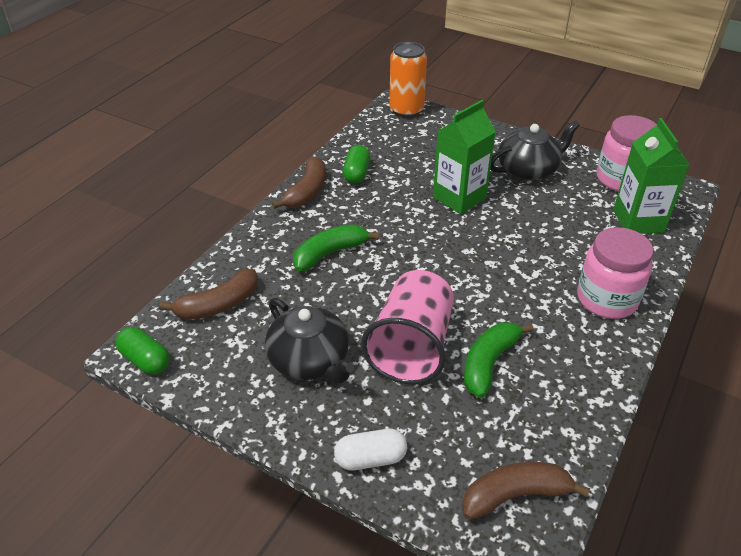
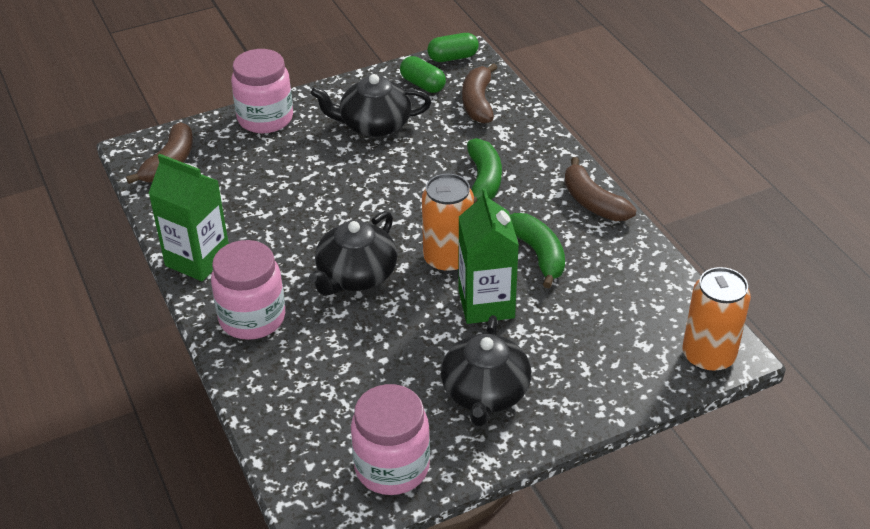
camera: 125 degrees right, 0 degrees up
white capsule [334,429,407,471] -> pink jar [231,49,293,133]
green capsule [343,145,370,184] -> green capsule moved to [400,56,446,93]
pink cup [361,270,454,384] -> none
green banana [464,322,534,398] -> green banana moved to [510,213,565,288]
green carton [613,118,690,234] -> green carton moved to [148,154,229,281]
none -> black teapot [309,211,397,296]
none -> orange can [422,174,474,273]

